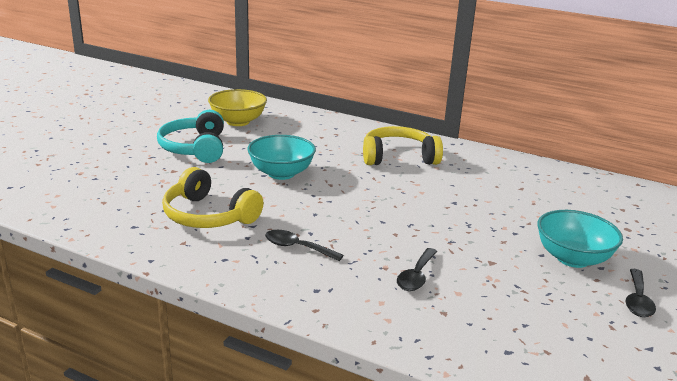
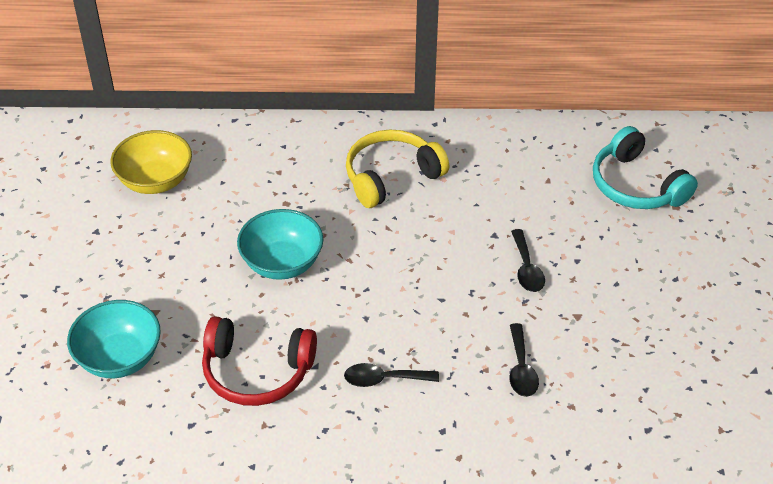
camera: 25 degrees left, 20 degrees up
turquoise headphones [157,110,224,163] -> turquoise headphones moved to [593,126,698,209]
yellow headphones [162,167,264,228] -> red headphones [202,316,317,406]
turquoise bowl [537,210,623,268] -> turquoise bowl moved to [67,300,161,378]
black spoon [625,269,656,317] -> black spoon moved to [511,229,545,292]

